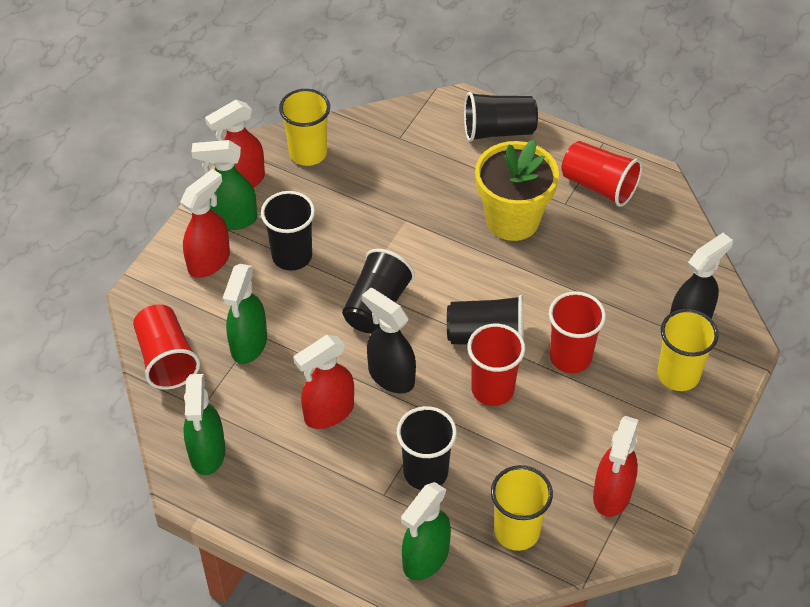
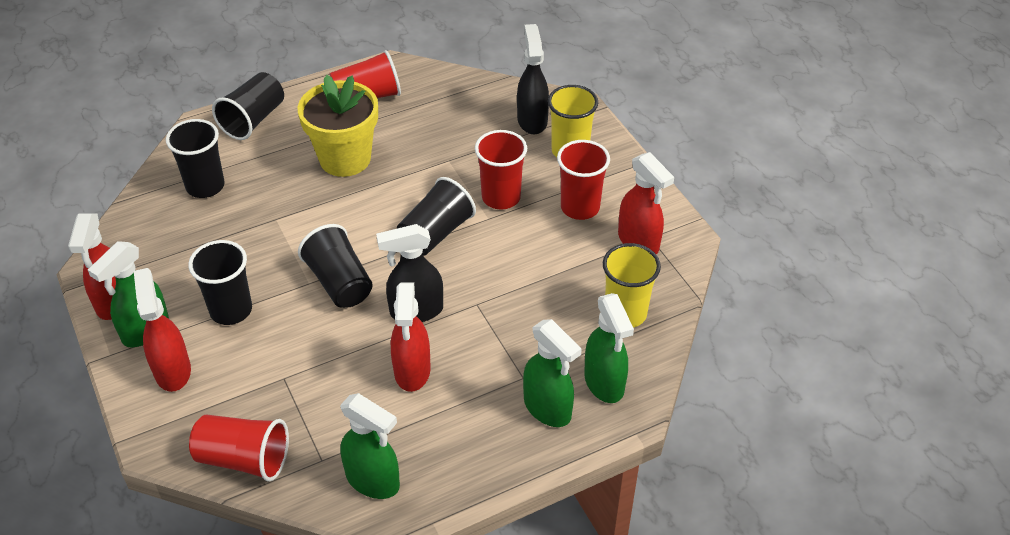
camera: 55 degrees left, 5 degrees down
green spray bottle [223,264,267,364] -> green spray bottle moved to [523,319,582,427]
yellow cup [279,89,330,166] -> none
black cup [397,406,457,490] -> black cup moved to [166,119,225,198]
red cup [467,324,525,406] -> red cup moved to [557,140,610,220]

